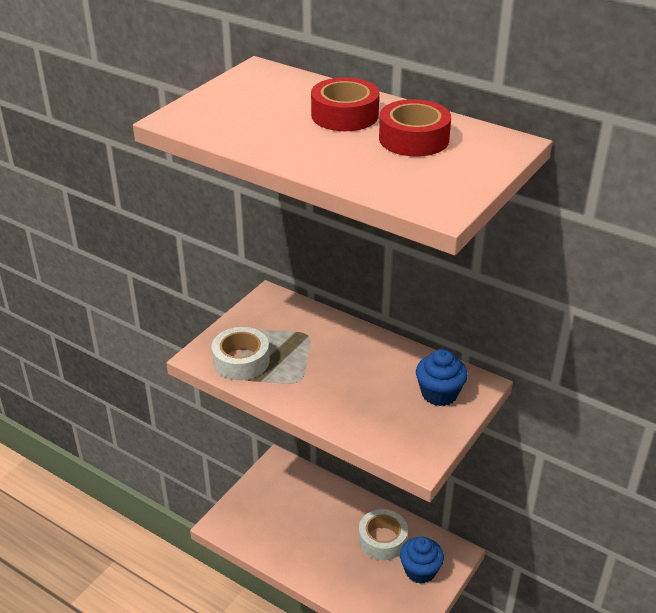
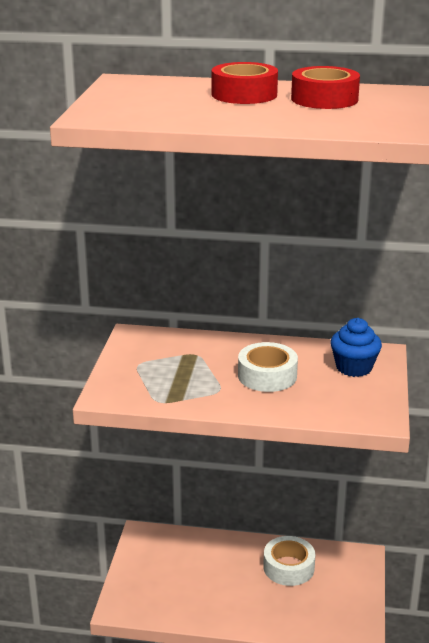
camera: 25 degrees left, 10 degrees down
white tape [212,327,270,380] -> white tape moved to [238,342,298,392]
blue cupcake [400,537,444,584] -> none

